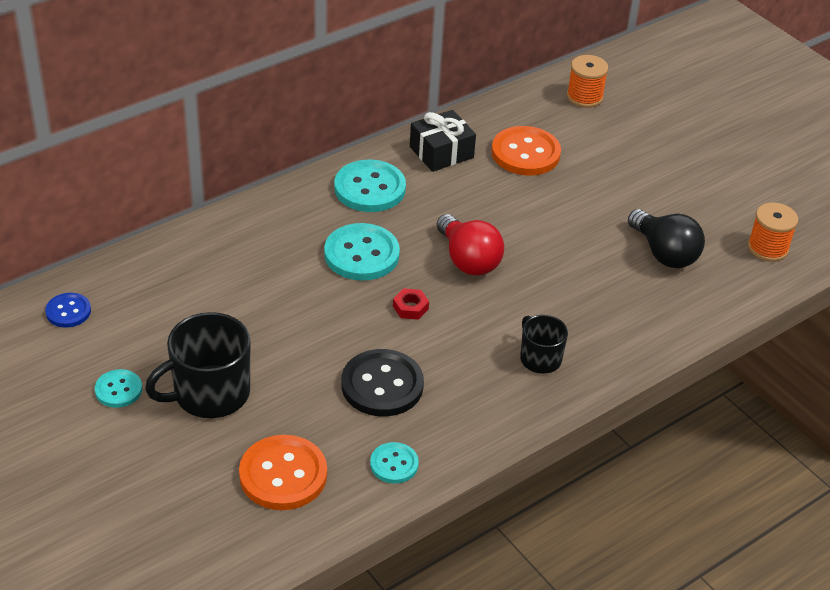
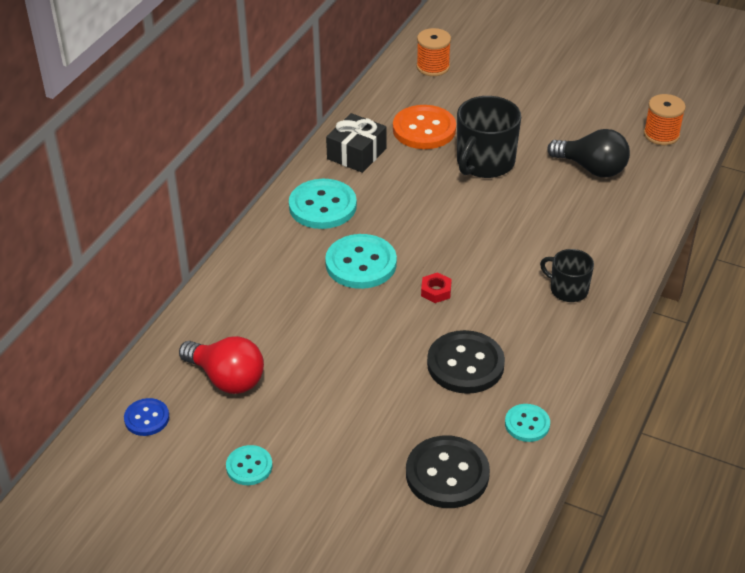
camera: 25 degrees left, 0 degrees up
black mug [145,312,250,418] -> black mug moved to [457,96,521,178]
orange button [239,435,327,510] -> black button [406,435,490,508]
red light bulb [437,214,504,276] -> red light bulb moved to [179,336,264,394]

